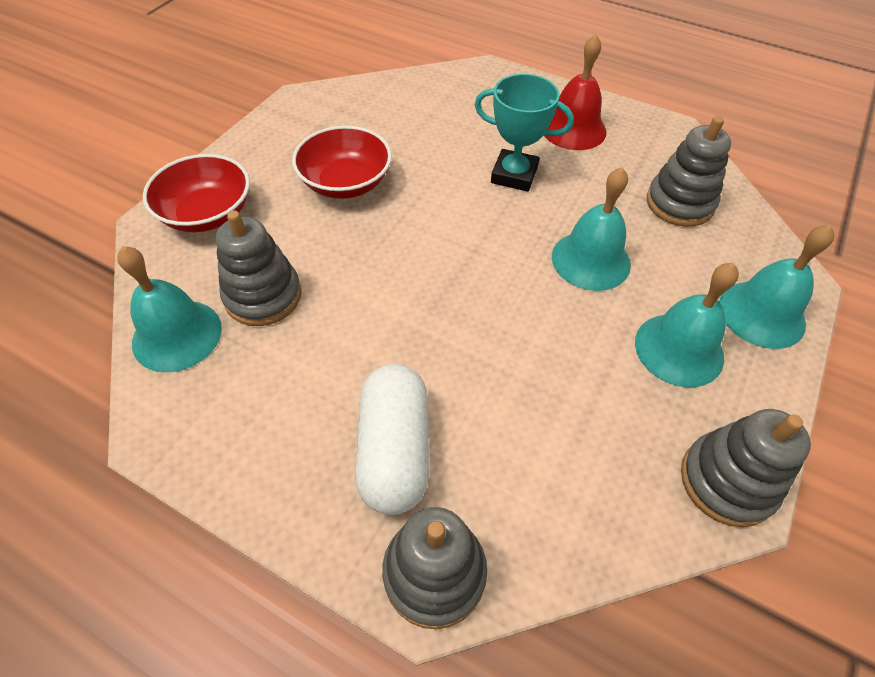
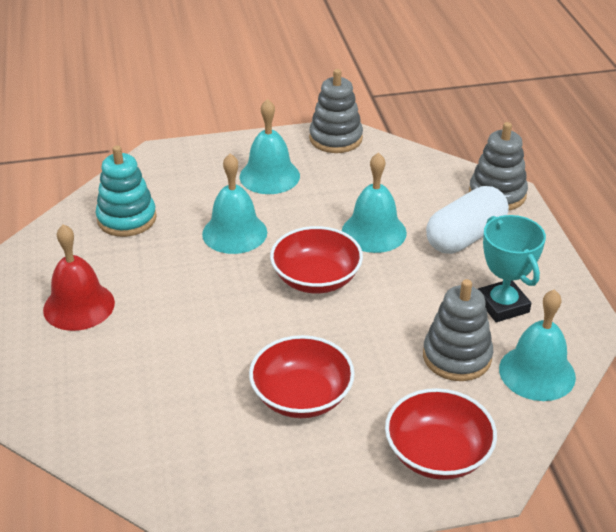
camera: 130 degrees left, 15 degrees down
turquoise trophy [475,74,574,191] -> turquoise trophy moved to [478,215,546,322]
grey stacking toy [647,116,731,227] -> turquoise stacking toy [96,145,157,237]
turquoise bell [719,225,834,349] -> turquoise bell moved to [342,153,407,253]
none -> red bowl [270,226,363,293]

